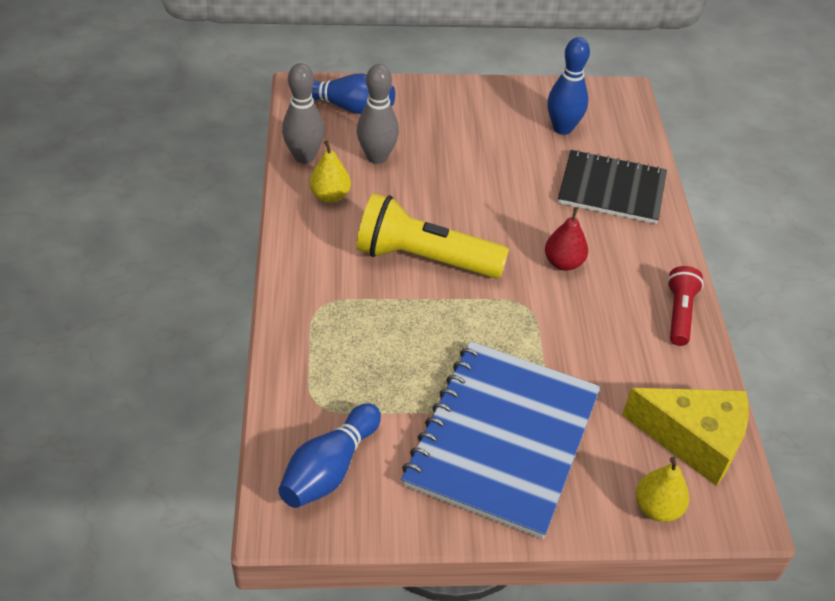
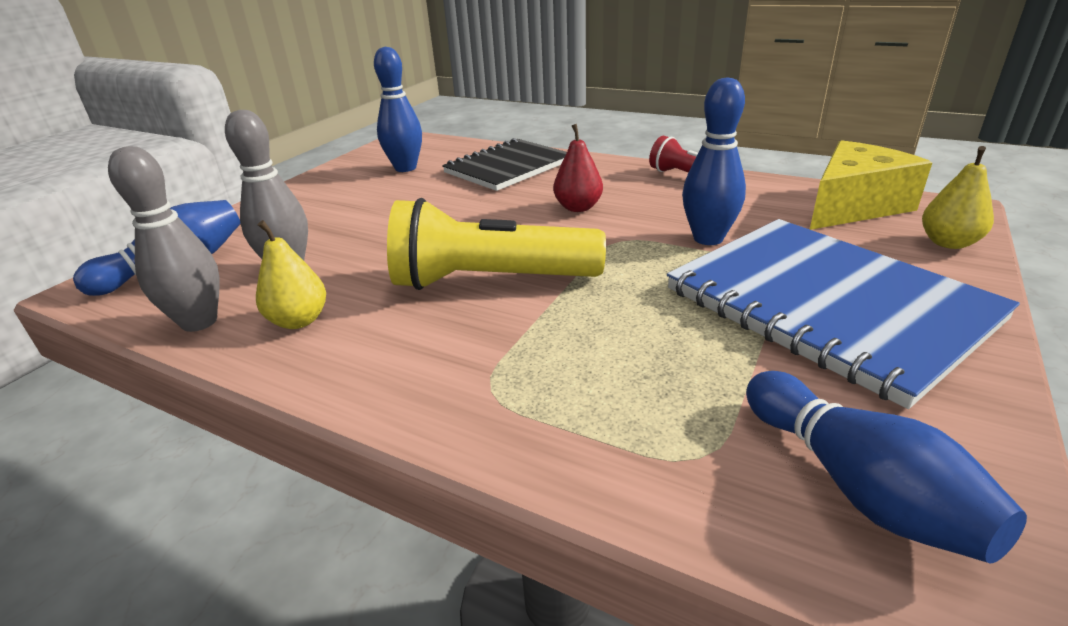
camera: 55 degrees left, 15 degrees down
yellow flashlight [356,193,509,279] -> yellow flashlight turned 45 degrees clockwise [387,198,606,290]
none -> blue bowling pin [682,77,746,245]

